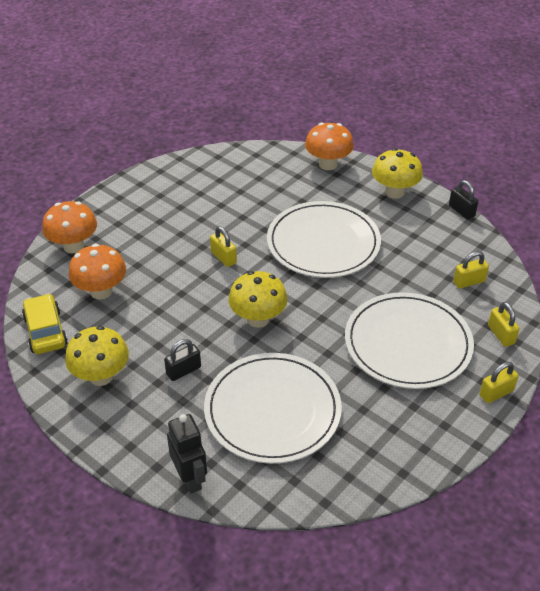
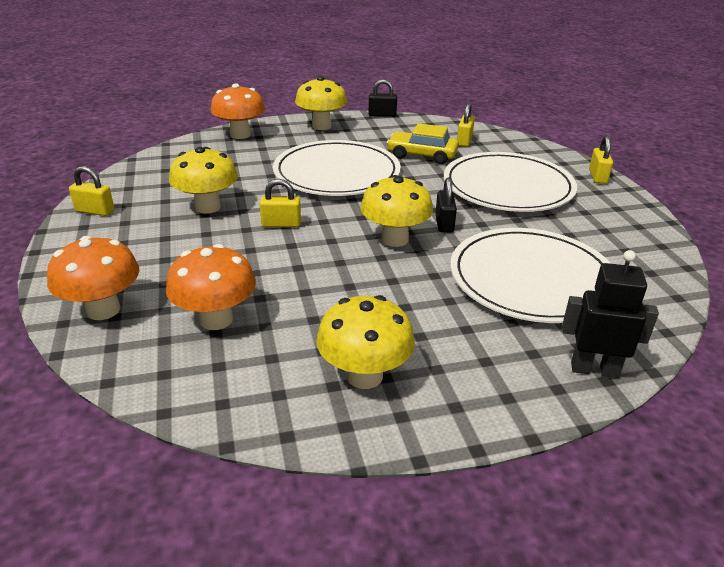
camera: 55 degrees left, 10 degrees down
yellow car [22,294,68,354] -> yellow car moved to [387,123,459,164]
black padlock [164,339,201,381] -> black padlock moved to [436,178,457,232]
yellow padlock [488,302,520,347] -> yellow padlock moved to [69,166,114,216]
none -> yellow mushroom [169,147,238,214]

